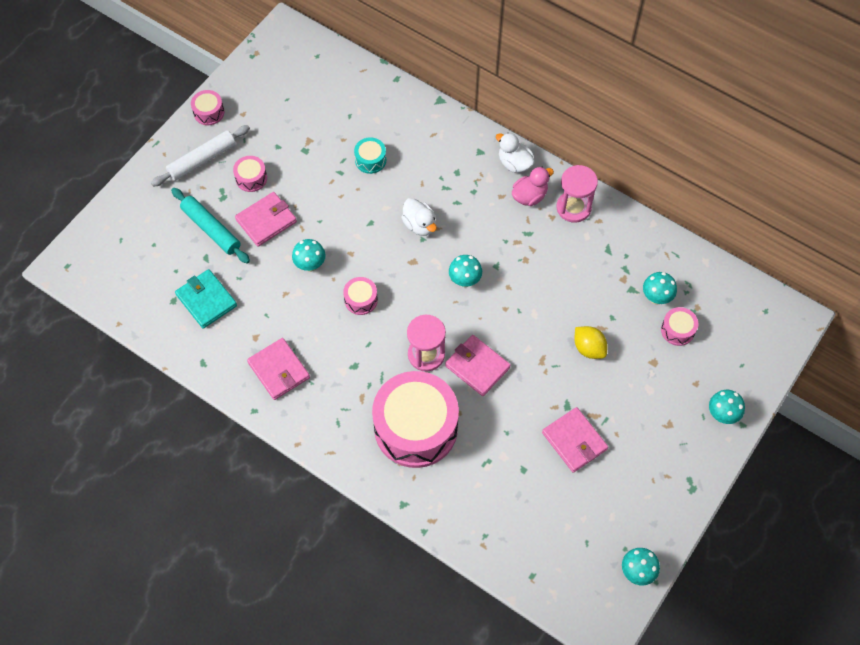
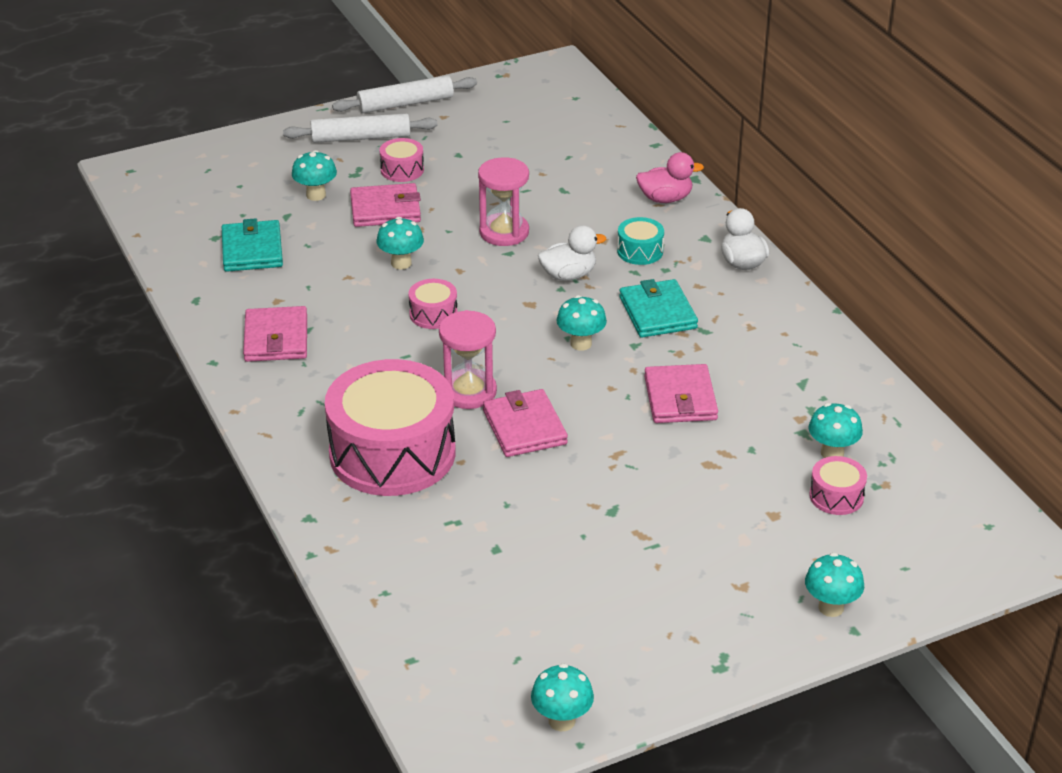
camera: 30 degrees right, 25 degrees down
turquoise rolling pin [171,188,250,264] -> turquoise mushroom [292,150,337,201]
pink drum [191,90,224,125] -> white rolling pin [332,75,477,113]
turquoise drum [354,137,386,174] -> turquoise drum moved to [617,217,664,265]
white duck [401,198,437,236] -> white duck turned 105 degrees counterclockwise [538,225,606,281]
pink duck [512,167,554,206] -> pink duck moved to [636,152,704,203]
pink wallet [542,407,608,473] -> pink wallet moved to [644,364,718,423]
pink hourglass [557,165,598,223] -> pink hourglass moved to [478,157,529,246]
yellow lemon [574,326,607,359] -> none
none -> turquoise wallet [619,279,698,338]

